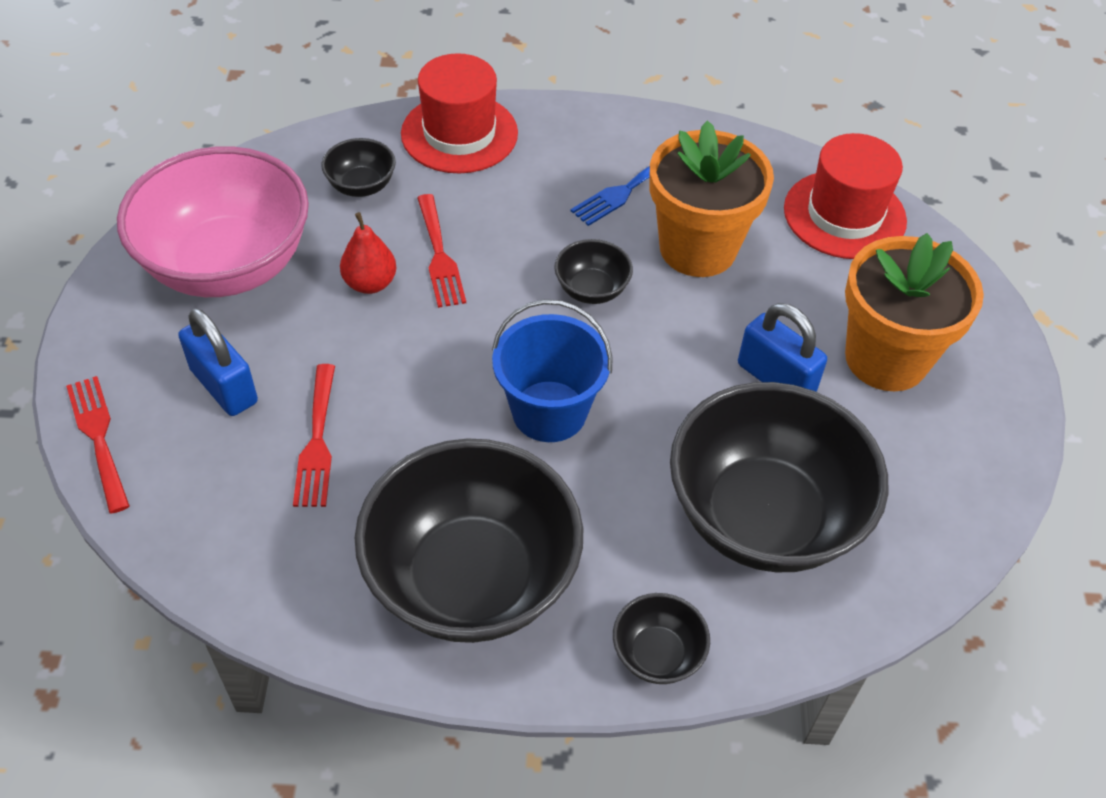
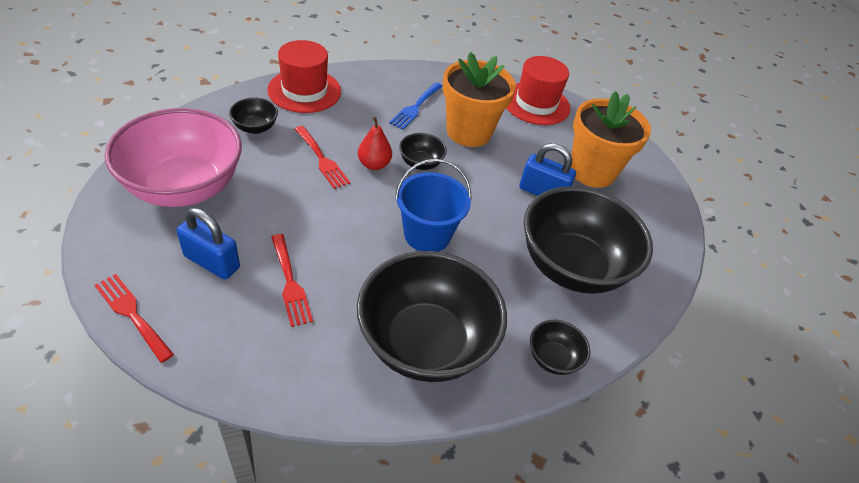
camera: 25 degrees left, 5 degrees down
red pear [340,212,396,294] -> red pear moved to [358,117,392,170]

